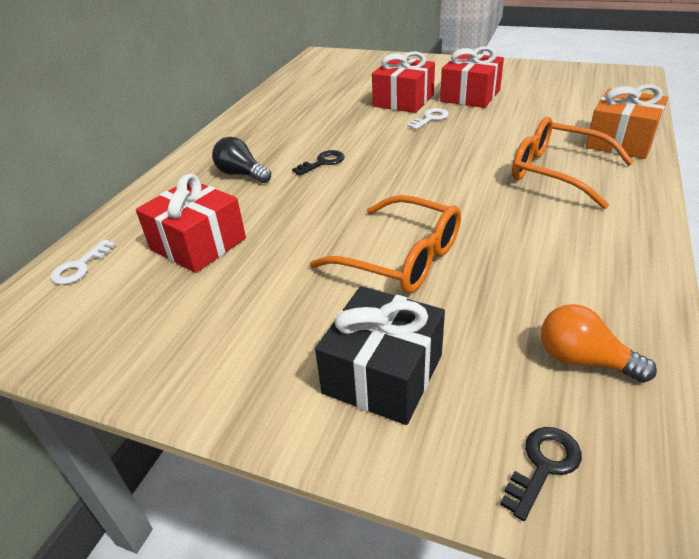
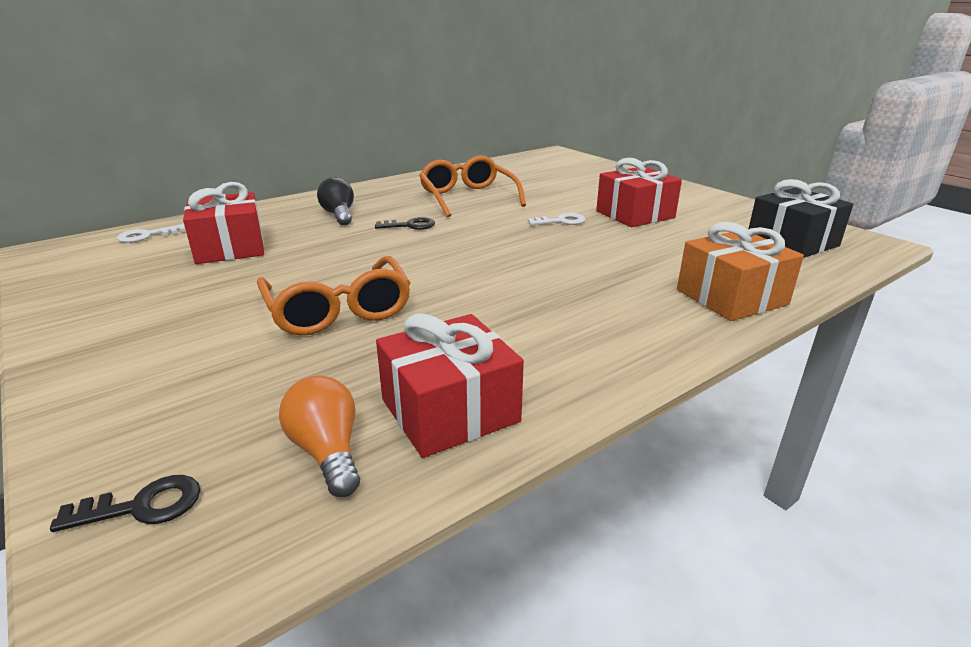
camera: 30 degrees right, 10 degrees down
black gift [315,286,445,425] -> black gift moved to [748,179,853,258]
red gift [372,51,435,113] -> red gift moved to [376,313,524,458]
orange glasses [512,117,634,209] -> orange glasses moved to [419,156,526,217]

